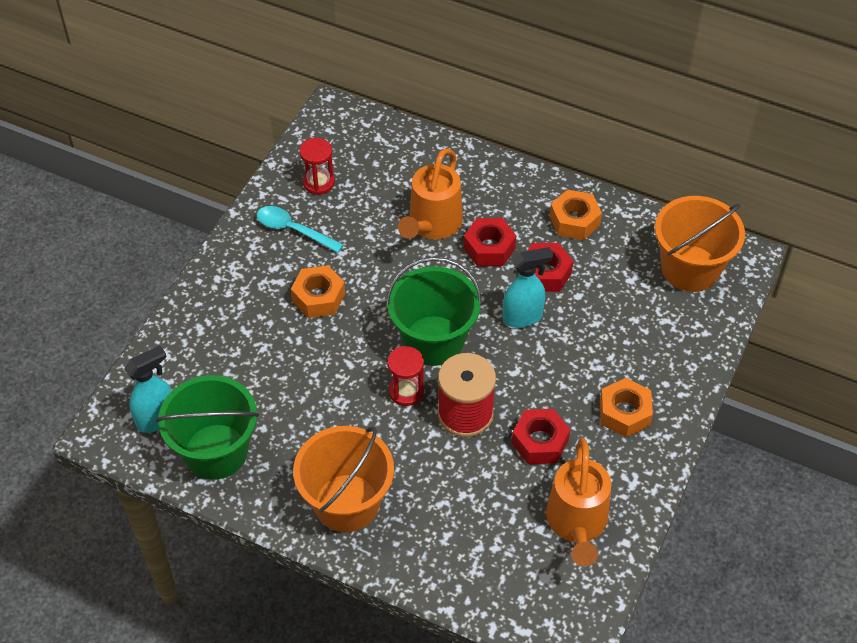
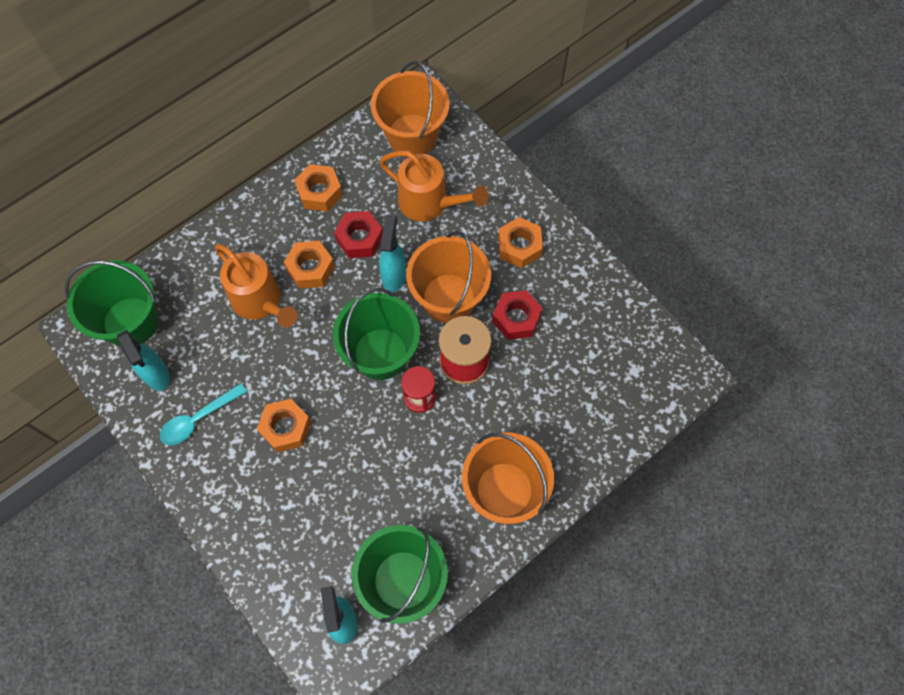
camera: 65 degrees left, 15 degrees up
red hourglass [299,138,335,195] -> turquoise spray bottle [117,330,170,391]
red nut [464,218,516,266] -> orange nut [284,241,335,289]
orange watering can [546,438,611,566] -> orange watering can moved to [380,150,489,222]
none -> green bucket [65,260,158,347]
none -> orange bucket [406,231,491,323]

